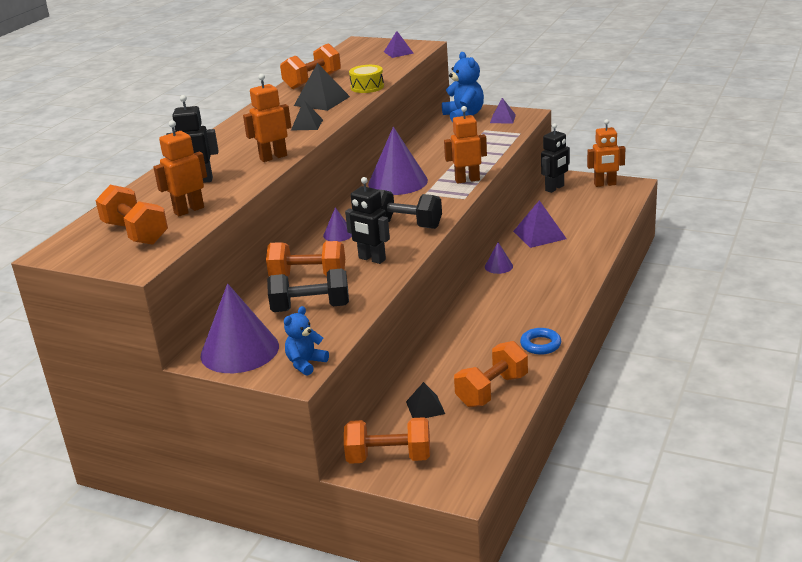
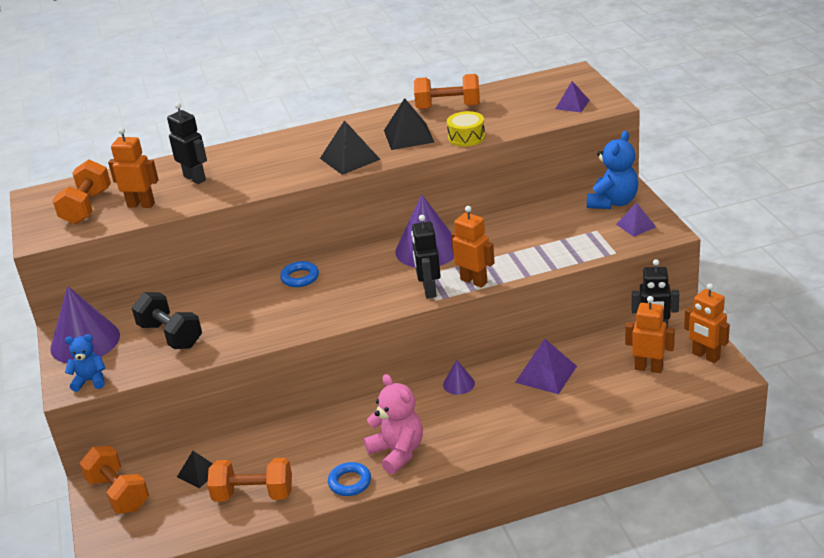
camera: 50 degrees right, 5 degrees up
orange robot [243,74,291,162] -> orange robot moved to [625,296,675,373]
orange dumbbell [266,241,345,277] -> none
black pyramid [291,100,323,130] -> black pyramid [320,120,381,175], size x1.58
purple cone [323,207,352,242] -> blue ring [280,261,319,287]
black robot [345,177,390,264] -> black robot moved to [411,215,441,298]
black dumbbell [380,190,442,229] -> none
none -> pink teddy bear [363,374,423,474]

